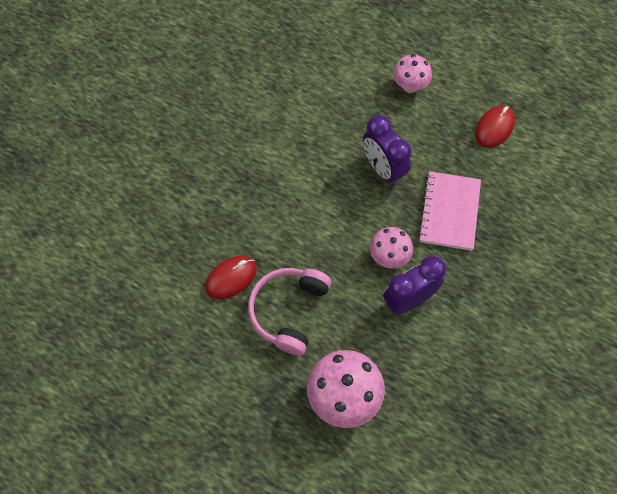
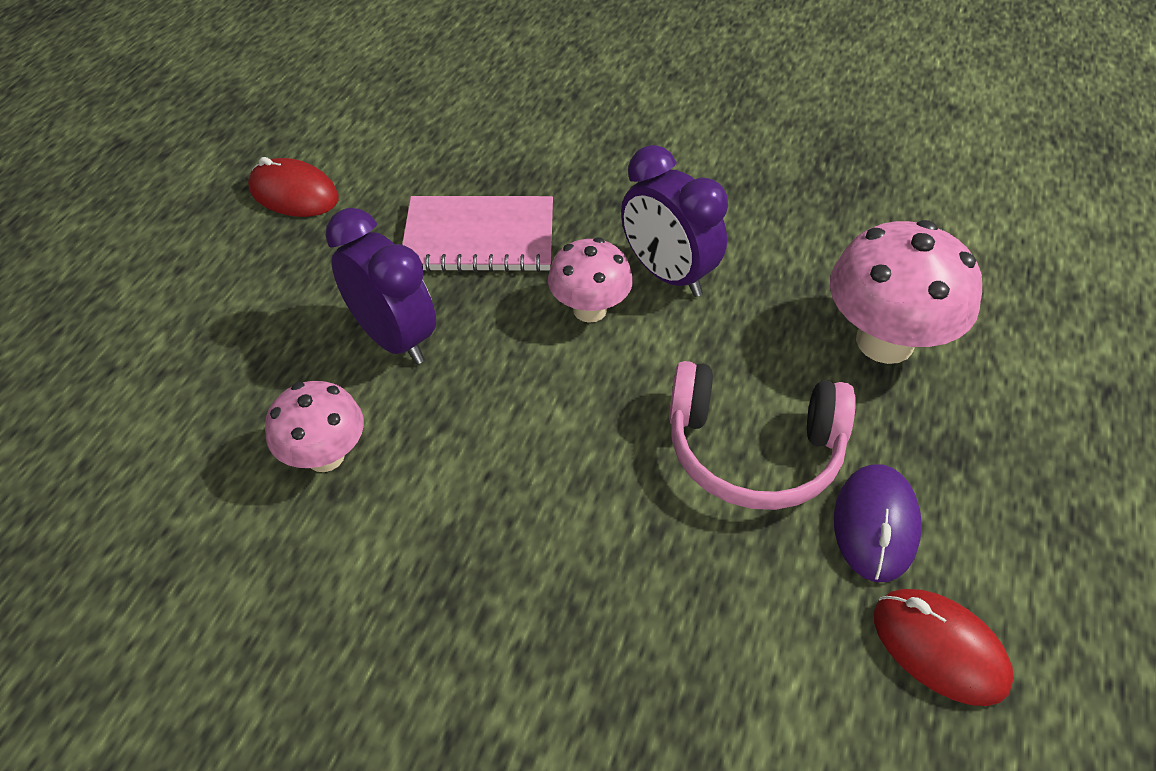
camera: 100 degrees left, 15 degrees down
red mouse [205,256,257,299] -> red mouse moved to [874,589,1014,706]
purple clock [363,115,411,185] -> purple clock turned 90 degrees counterclockwise [325,208,436,364]
pink mushroom [393,54,432,93] -> pink mushroom moved to [265,381,364,472]
none -> purple mouse [834,464,922,582]

